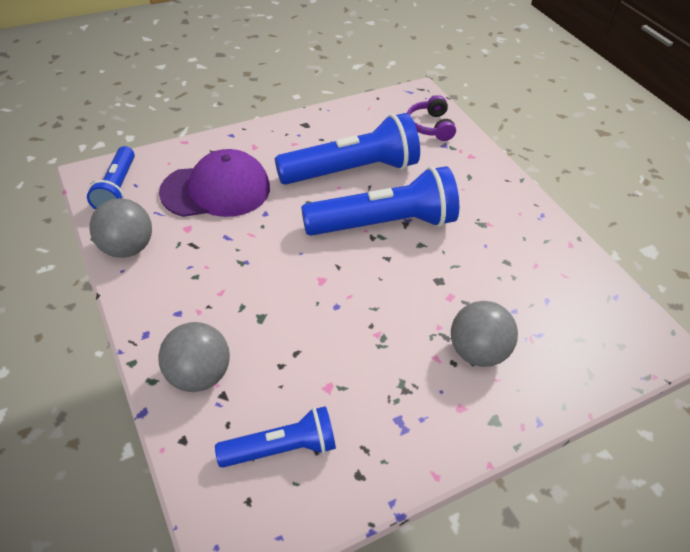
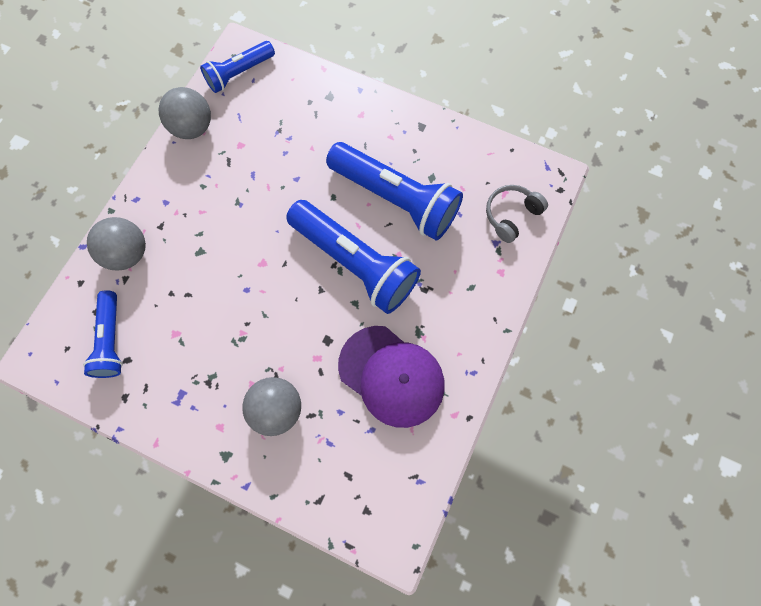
camera: 55 degrees right, 25 degrees up
purple cap [159,149,270,217] -> purple cap moved to [338,326,445,428]
blue flashlight [215,406,336,468] -> blue flashlight turned 45 degrees clockwise [83,290,123,378]
purple headphones [407,95,456,141] -> grey headphones [486,185,548,243]

